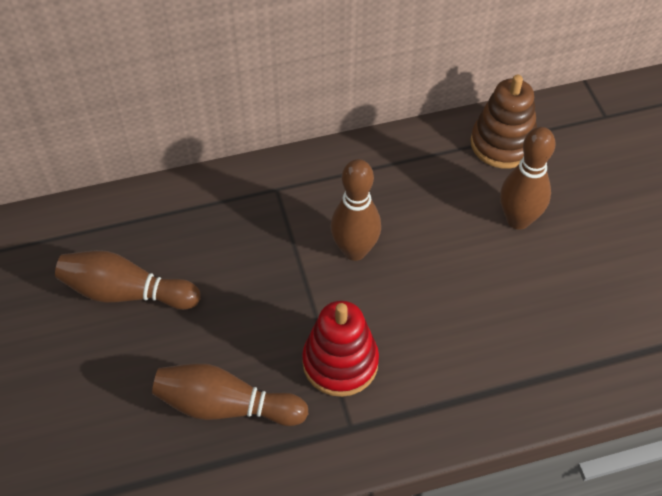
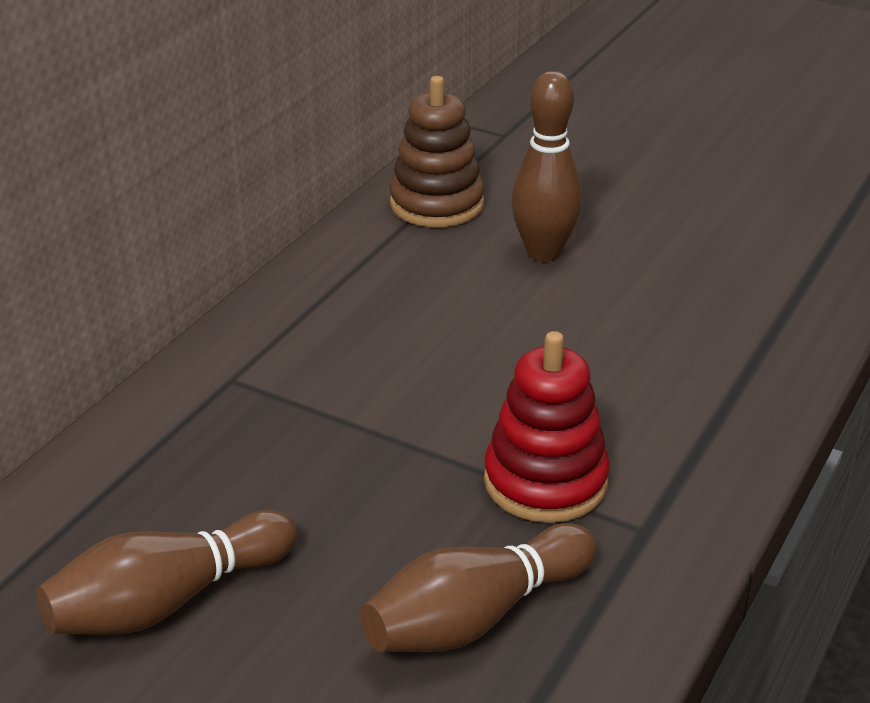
camera: 45 degrees left, 20 degrees down
brown bowling pin [331,159,381,261] -> none

